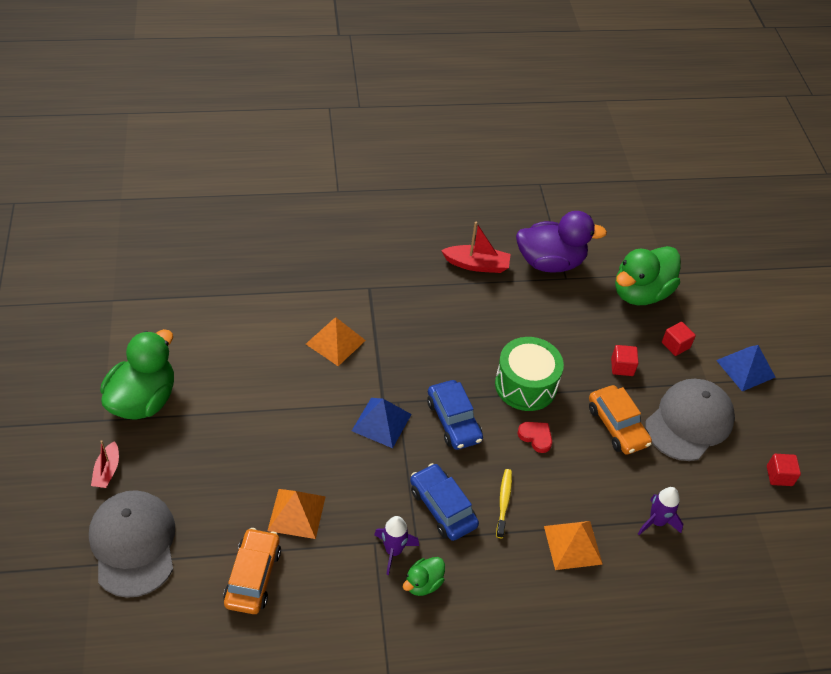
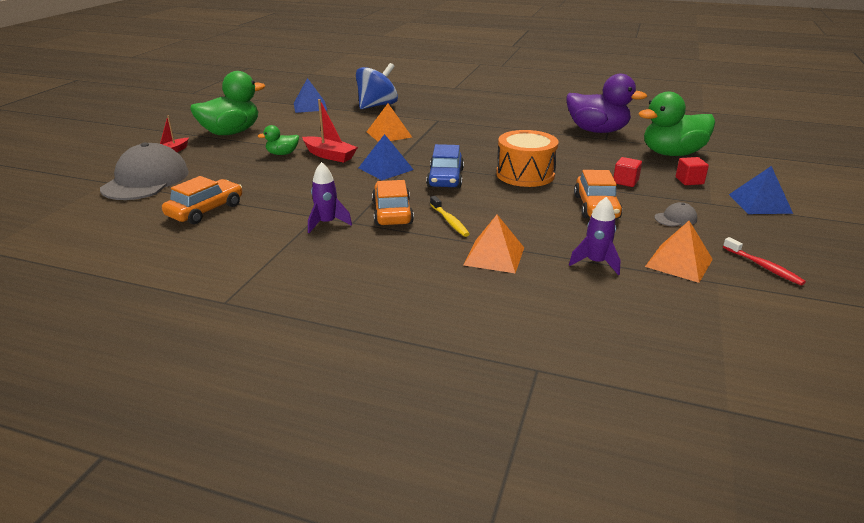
camera: 30 degrees right, 20 degrees down
orange pyramid [267,489,326,539] -> orange pyramid moved to [645,221,713,283]
green duck [403,557,445,596] -> green duck moved to [258,125,299,155]
blue car [410,463,479,541] -> orange car [372,180,414,226]
red boat [441,222,511,273] -> red boat moved to [302,99,358,163]
green drum [495,337,564,411] -> orange drum [497,130,559,187]
yellow toothbrush [496,469,512,538] -> yellow toothbrush turned 120 degrees clockwise [430,196,470,237]
red heart [518,422,552,453] -> none
grey cap [646,379,735,461] -> grey cap [655,202,697,227], size x0.41
red cube [767,454,801,486] -> red toothbrush [723,237,806,285]
none -> blue pyramid [294,78,327,113]
none -> blue spinning top [356,63,398,109]

